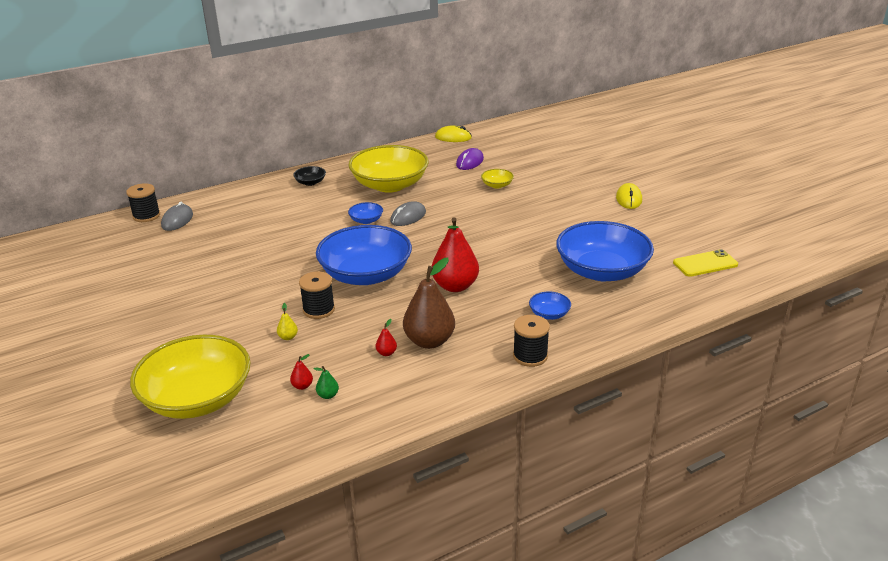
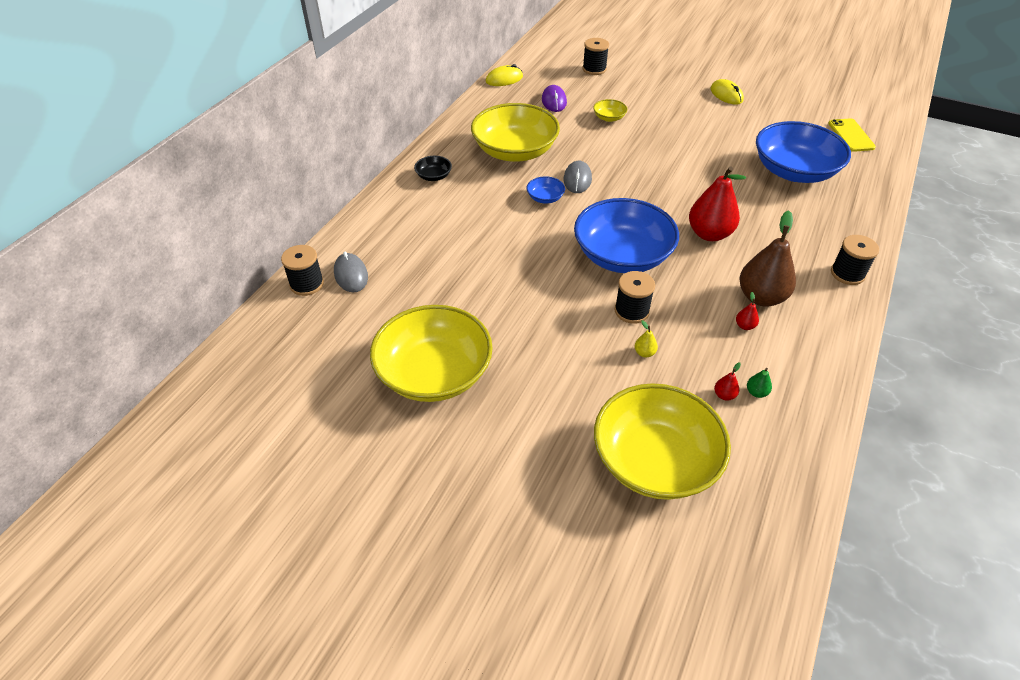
camera: 35 degrees left, 15 degrees up
blue bowl [529,292,571,320] -> none
yellow phone [673,249,738,277] -> yellow phone turned 45 degrees counterclockwise [828,118,876,152]
none -> yellow bowl [370,305,493,402]
none -> black spool [583,38,609,75]

